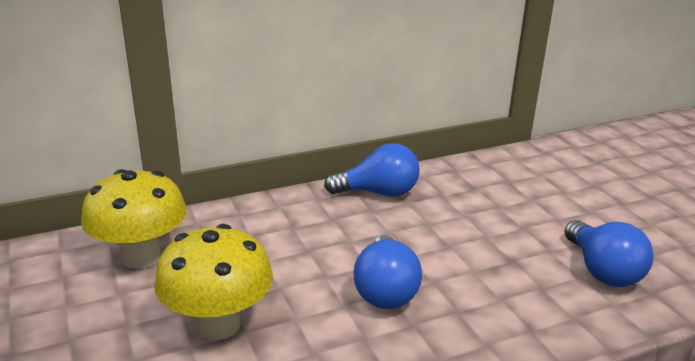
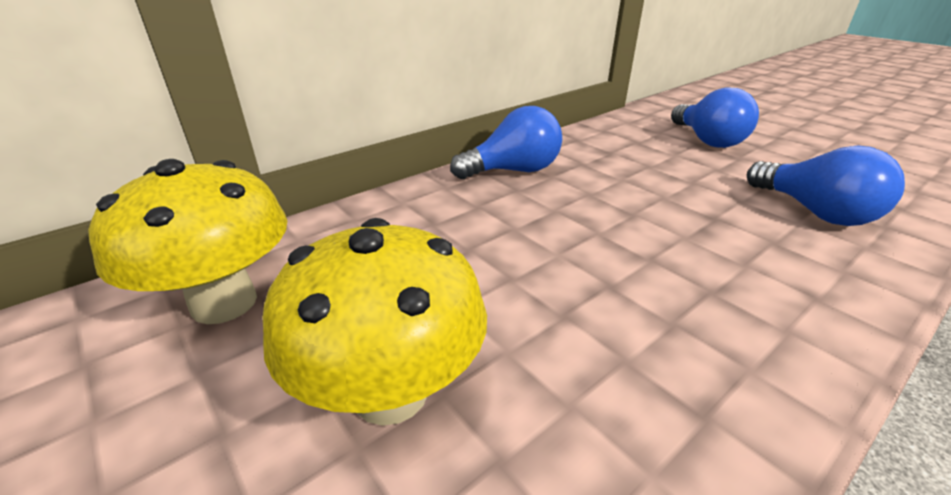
camera: 15 degrees left, 5 degrees up
blue light bulb [353,235,422,309] -> blue light bulb moved to [671,87,759,148]

